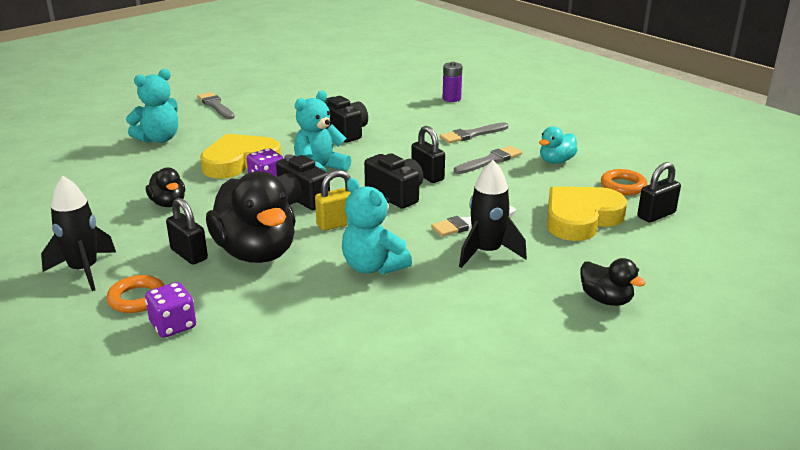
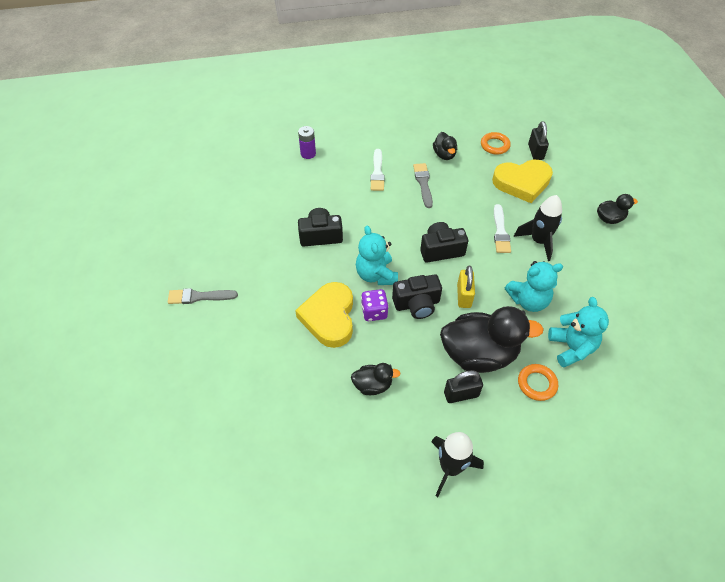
camera: 60 degrees left, 25 degrees up
orange ring [106,275,165,313] -> orange ring moved to [518,364,558,401]
turquoise teddy bear [126,69,178,143] -> turquoise teddy bear moved to [548,297,609,367]
purple dice [145,282,196,338] -> none
black padlock [411,126,445,183] -> none
grey brush [440,122,508,143] -> white brush [370,149,385,191]
turquoise duck [539,126,578,164] -> black duck [433,132,457,160]
yellow heart [547,186,627,241] -> yellow heart turned 90 degrees counterclockwise [492,160,553,203]

